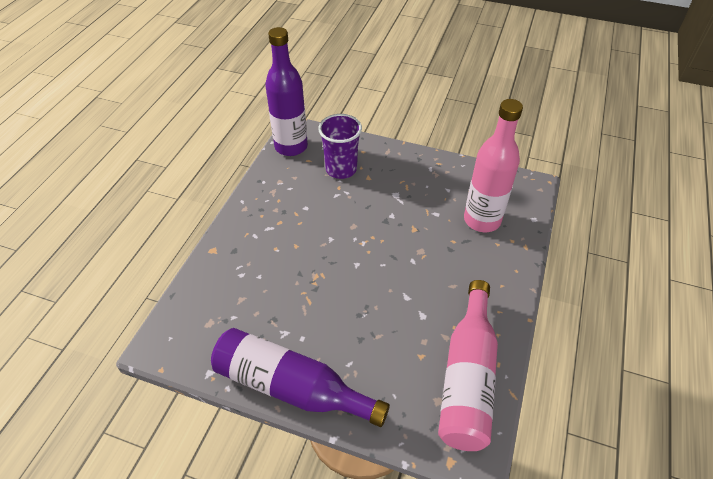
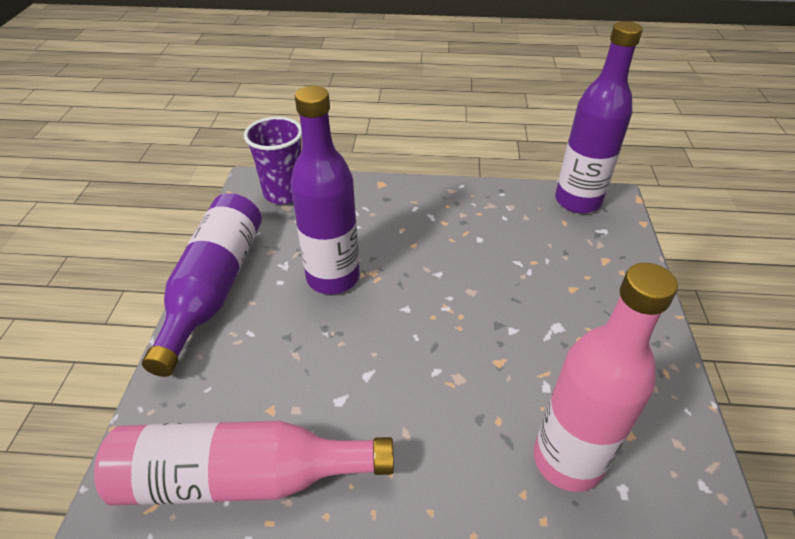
camera: 75 degrees right, 5 degrees down
purple cup [318,114,362,179] -> purple cup moved to [244,117,302,204]
none -> purple bottle [290,86,360,294]

